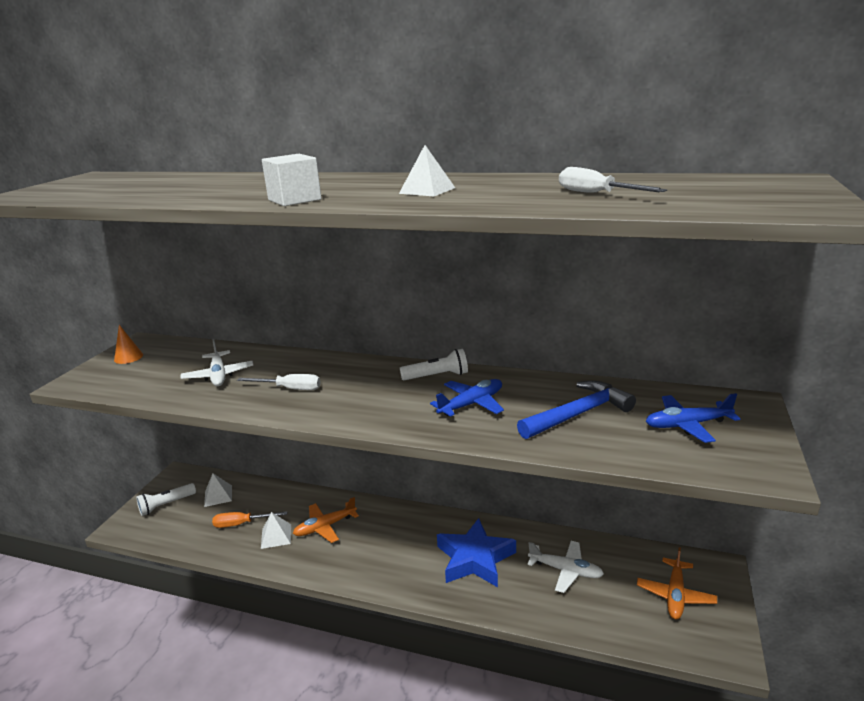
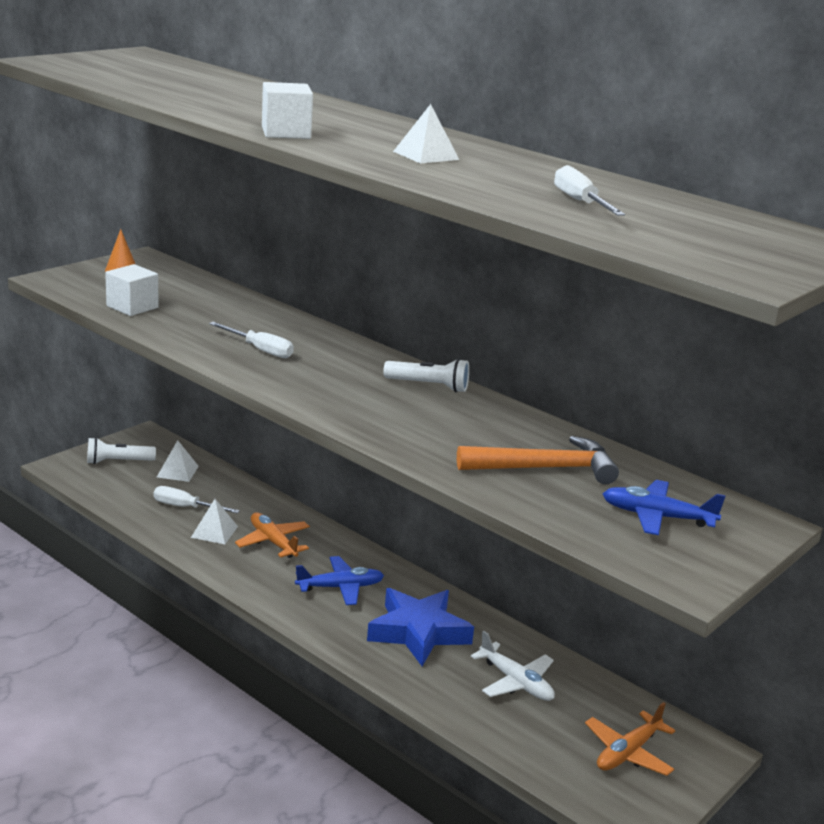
camera: 20 degrees right, 0 degrees up
white plane [180,339,253,386] -> none
orange screwdriver [212,511,287,528] -> white screwdriver [154,486,240,514]
orange plane [293,497,359,543] -> orange plane turned 60 degrees clockwise [235,512,310,558]
blue plane [430,379,504,417] -> blue plane moved to [295,556,384,605]
blue hammer [517,381,636,439] -> orange hammer [457,436,619,484]
none -> white cube [105,264,159,316]

